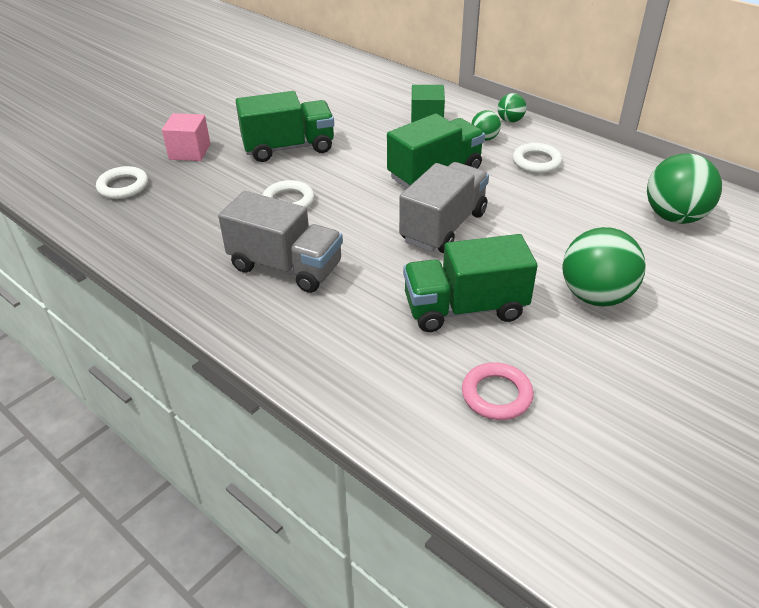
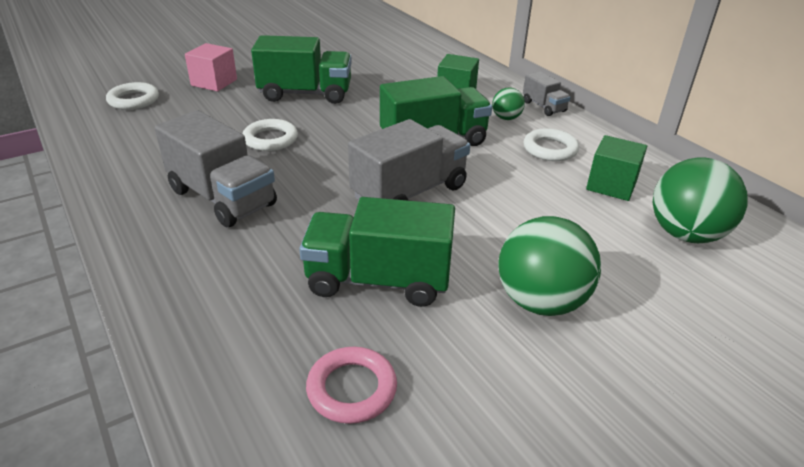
camera: 15 degrees right, 5 degrees down
green ball [498,93,527,123] -> grey truck [523,71,571,116]
none -> green cube [586,135,647,201]

